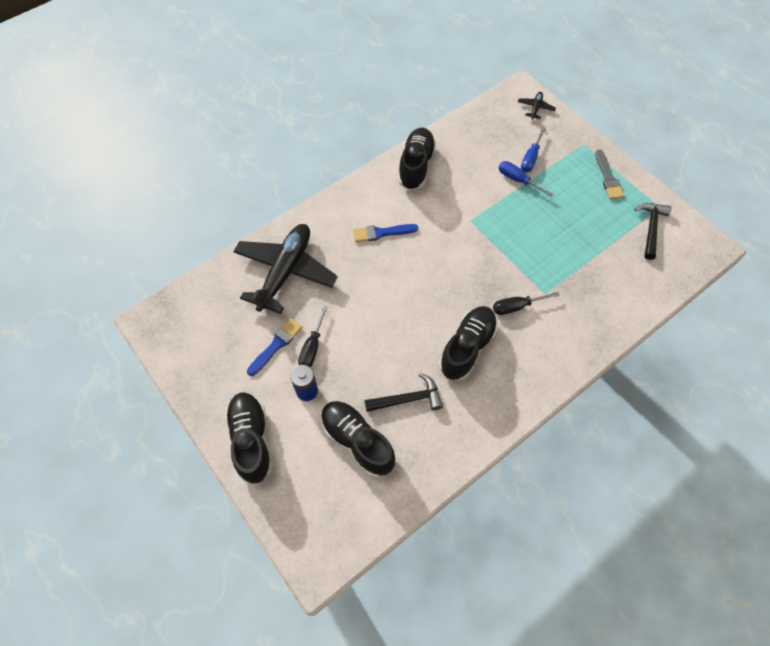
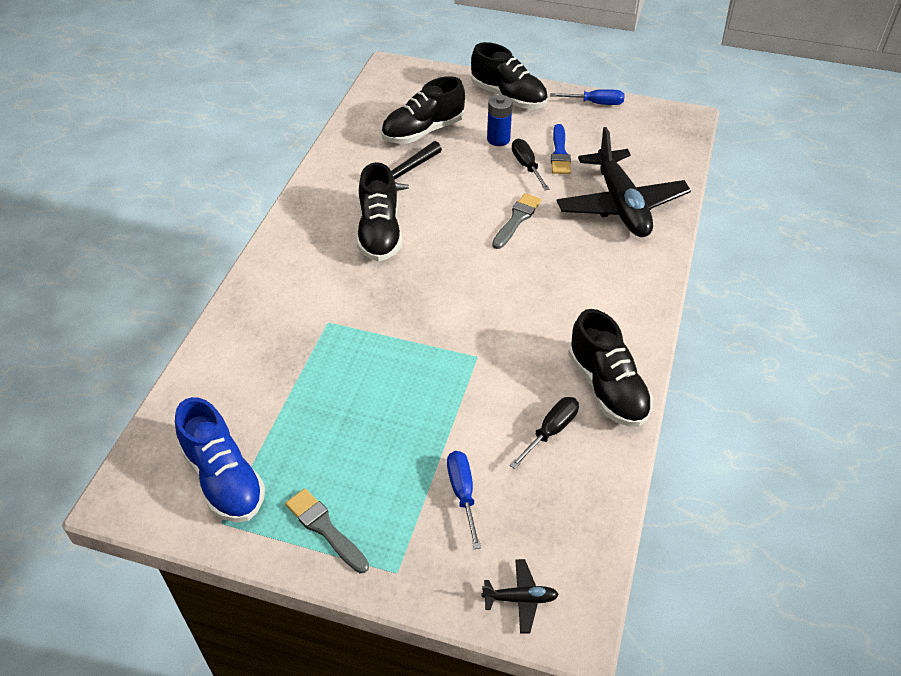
camera: 145 degrees right, 15 degrees down
black shoe [321,401,395,477] -> black shoe turned 135 degrees clockwise [381,76,465,144]
blue brush [353,224,418,242] -> none
black screwdriver [493,292,560,315] -> black screwdriver moved to [510,397,579,469]
blue screwdriver [499,161,554,197] -> blue screwdriver moved to [550,89,624,105]
black plane [518,92,556,119] -> black plane turned 75 degrees counterclockwise [482,559,559,634]
black hammer [634,203,672,260] -> blue shoe [175,397,265,523]
none -> grey brush [492,193,542,249]

